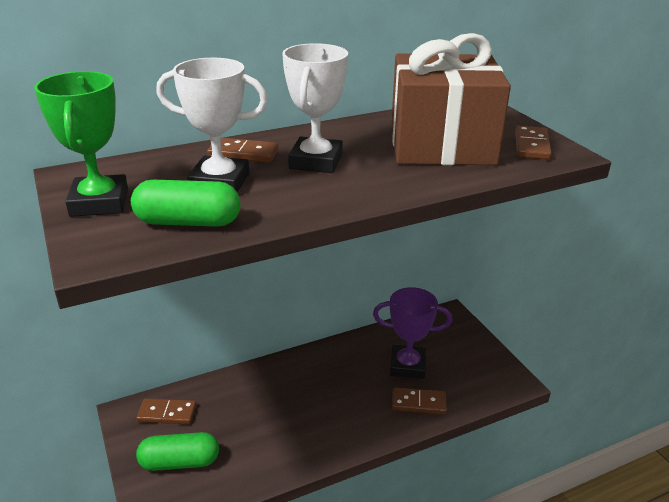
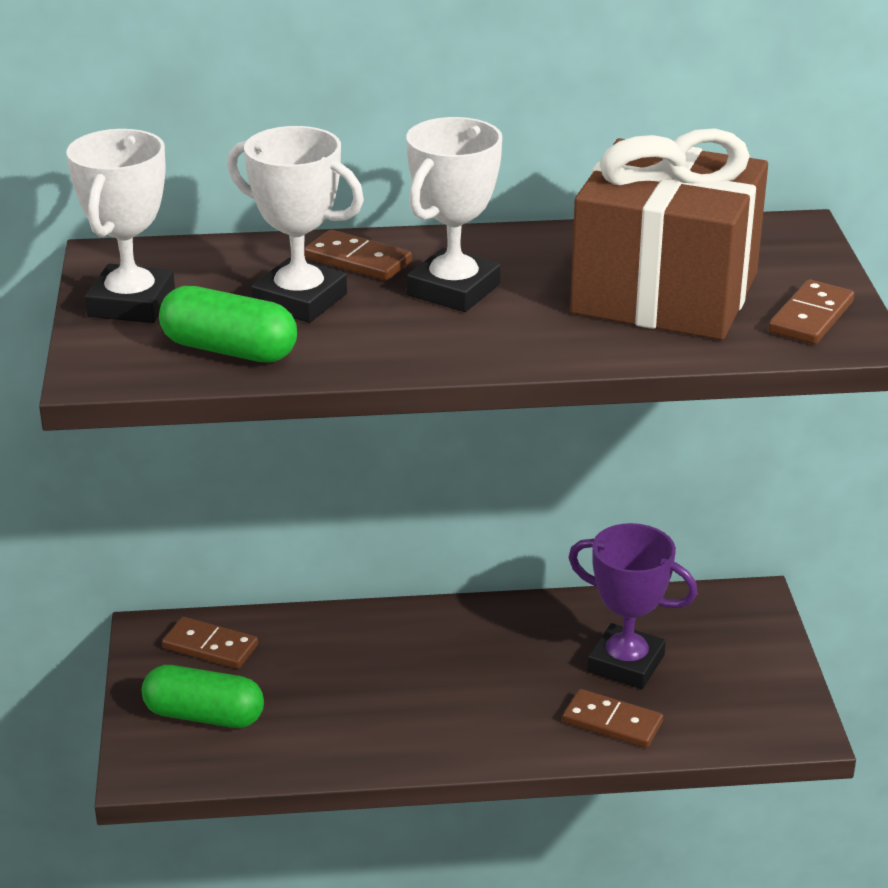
camera: 20 degrees right, 0 degrees up
green trophy [34,71,128,217] -> white trophy [67,129,175,323]

